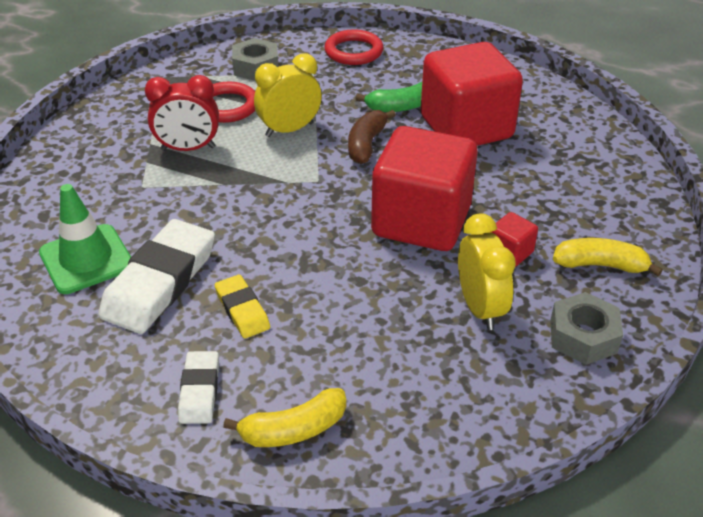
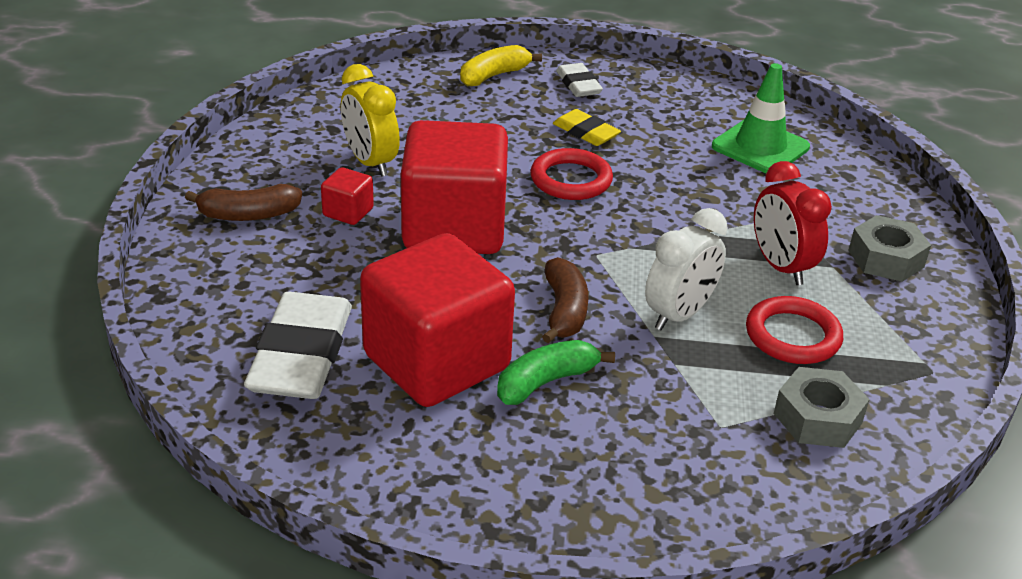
camera: 160 degrees right, 5 degrees down
white eraser [98,219,215,334] -> white eraser moved to [244,292,352,399]
red clock [145,75,219,151] -> red clock turned 90 degrees counterclockwise [754,161,832,285]
yellow clock [254,53,322,137] -> white clock [645,208,727,330]
red ring [324,29,383,65] -> red ring moved to [530,148,613,200]
grey nut [550,292,623,365] -> grey nut moved to [848,215,931,282]
yellow banana [553,238,663,276] -> brown banana [185,184,302,221]

